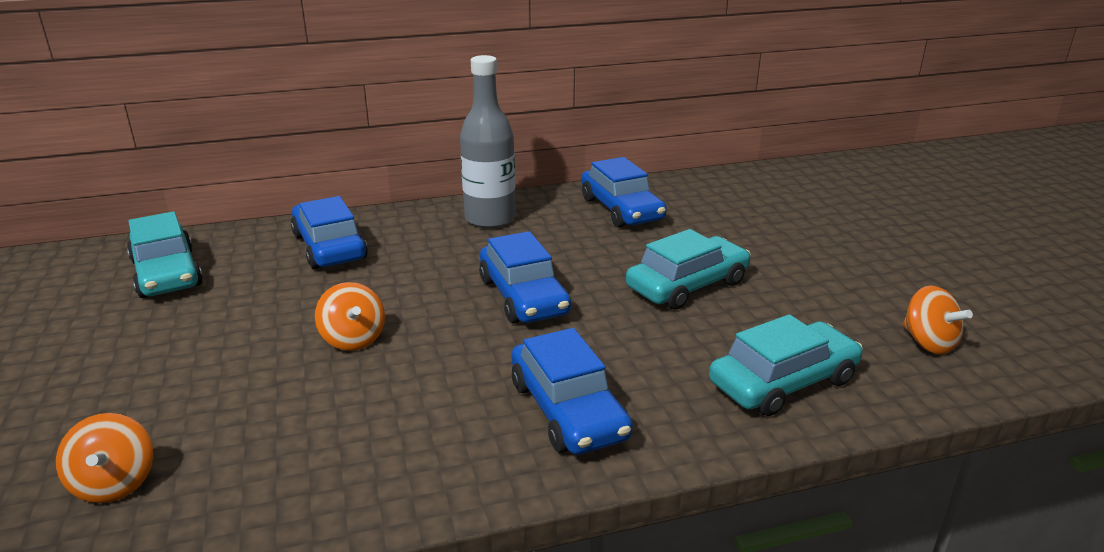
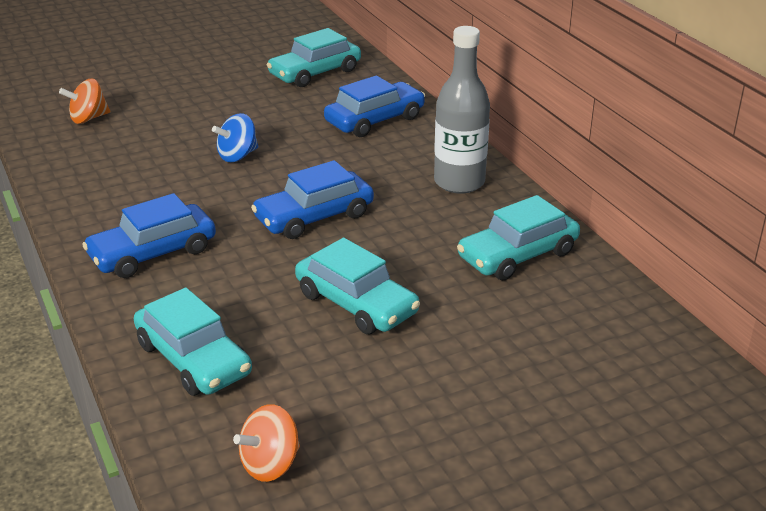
camera: 80 degrees right, 5 degrees up
orange spinning top [315,282,385,351] -> blue spinning top [212,113,258,162]
blue car [581,157,667,228] -> turquoise car [457,195,580,280]

